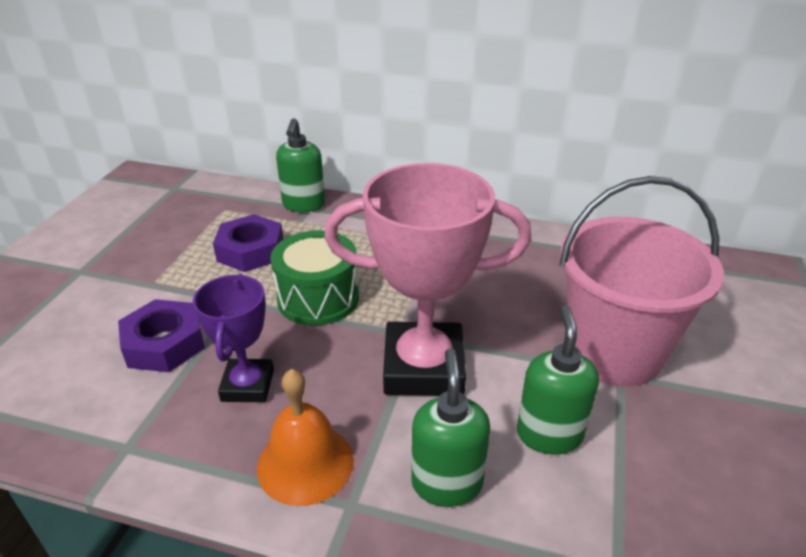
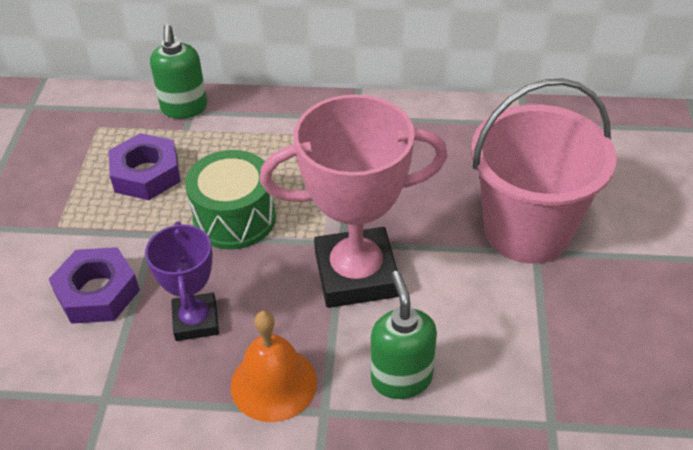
camera: 10 degrees left, 10 degrees up
green soap dispenser [517,305,599,455] -> none

